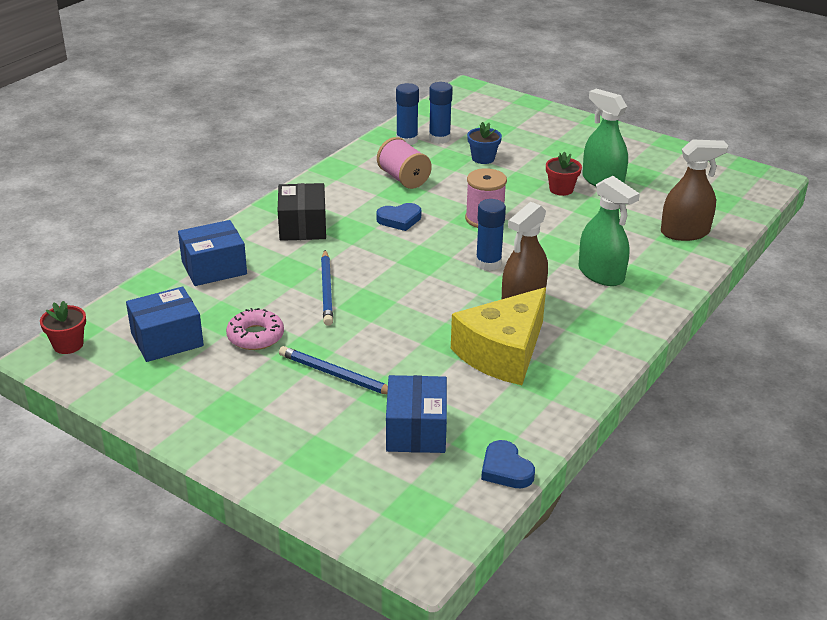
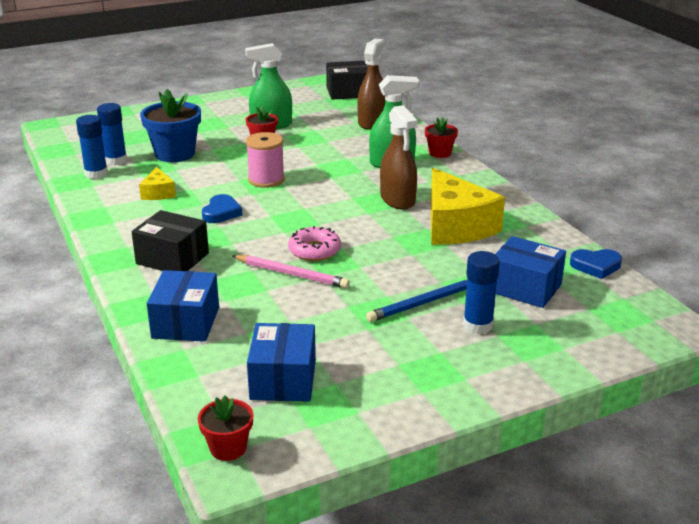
camera: 60 degrees left, 5 degrees down
pink donut [226,308,284,350] -> pink donut moved to [288,226,341,261]
blue pencil [321,250,333,326] -> pink pencil [233,255,350,288]
pink spool [377,137,432,189] -> yellow cheese [139,167,176,200]
blue flower pot [467,122,502,164] -> blue flower pot [140,89,201,162], size x1.78
blue glue stick [476,199,506,271] -> blue glue stick moved to [463,251,500,334]
none -> black box [326,61,368,100]
none -> red flower pot [425,117,458,158]

